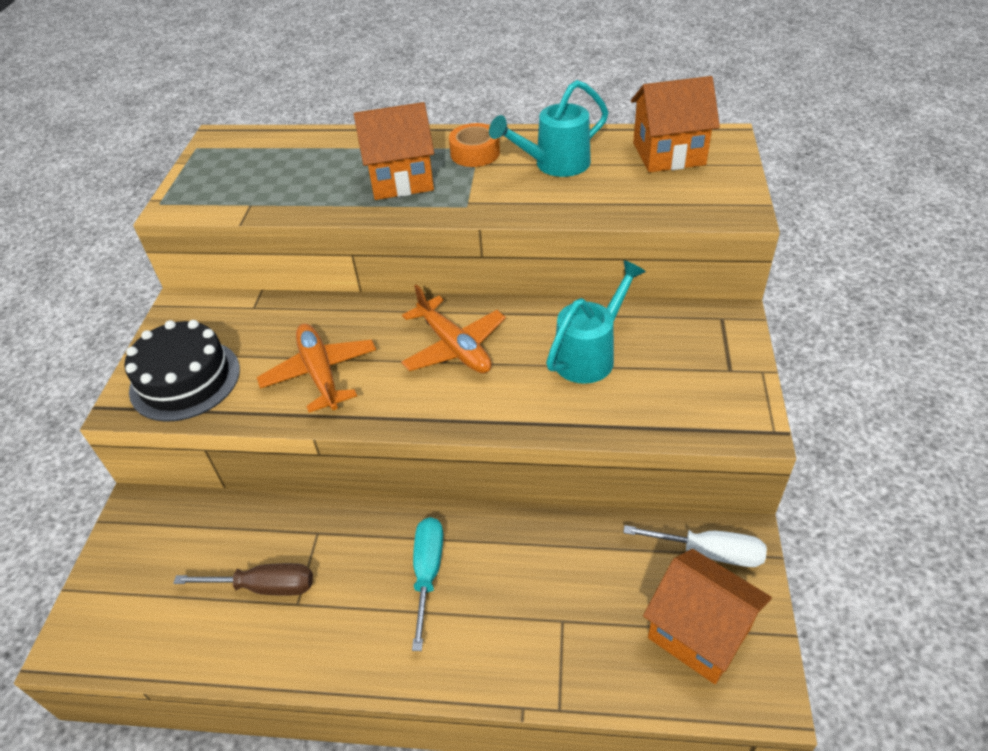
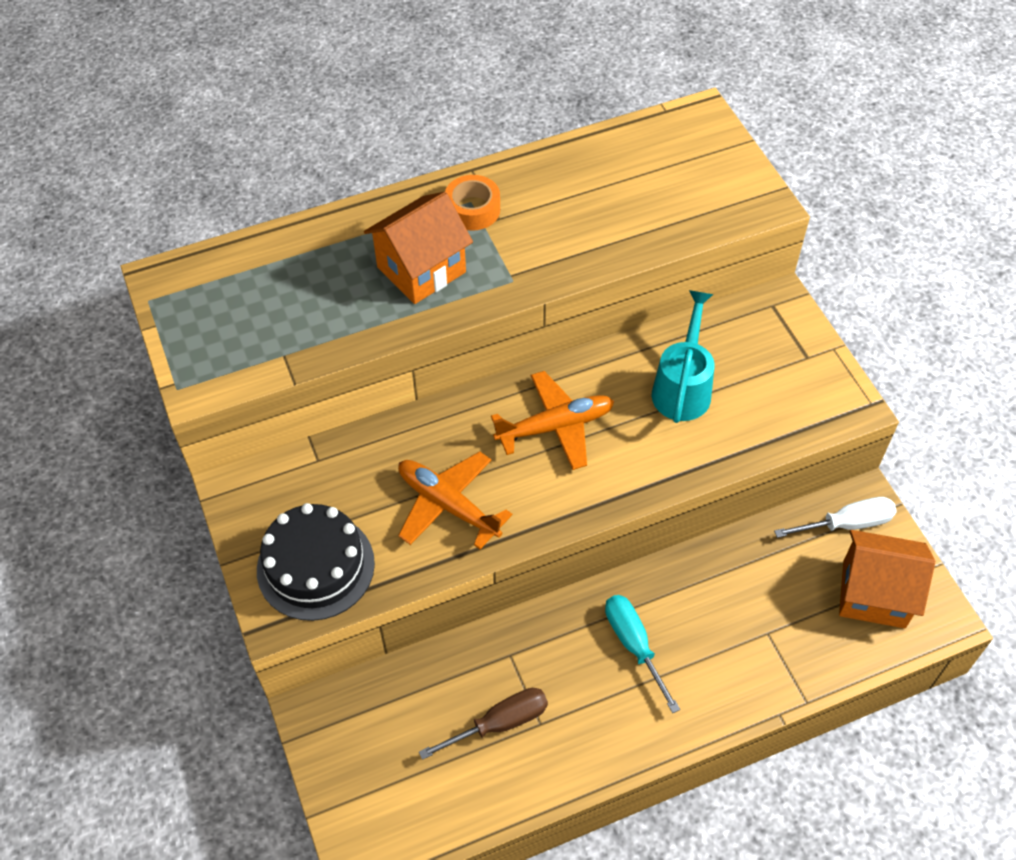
camera: 30 degrees left, 10 degrees up
orange plane [401,284,506,373] -> orange plane turned 45 degrees counterclockwise [491,371,614,470]
turquoise watering can [489,80,608,177] -> none
orange house [631,76,720,172] -> none

